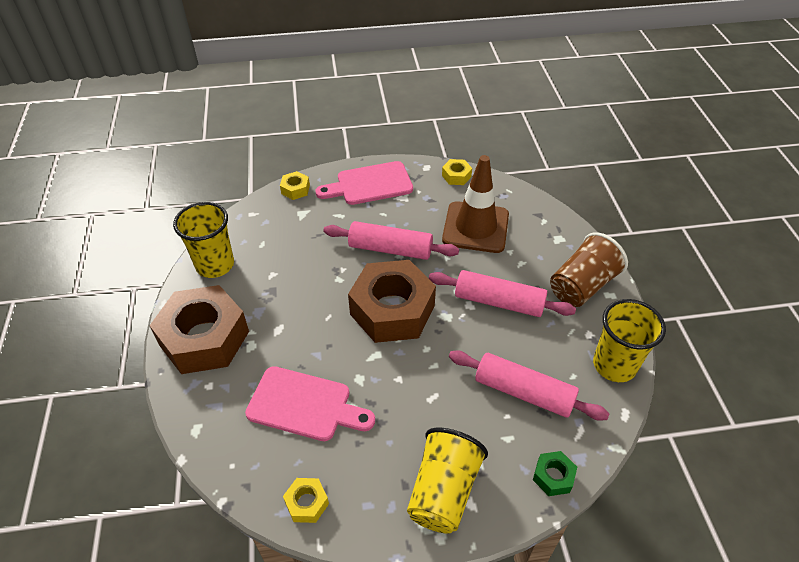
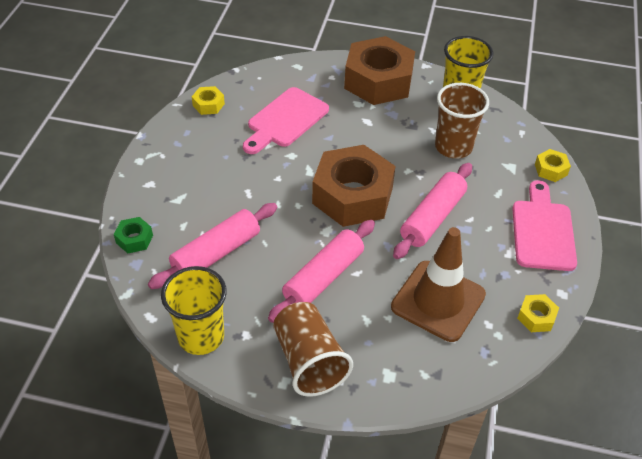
camera: 110 degrees right, 0 degrees up
yellow cup [407,428,488,534] -> none
none -> brown cup [435,83,489,159]

